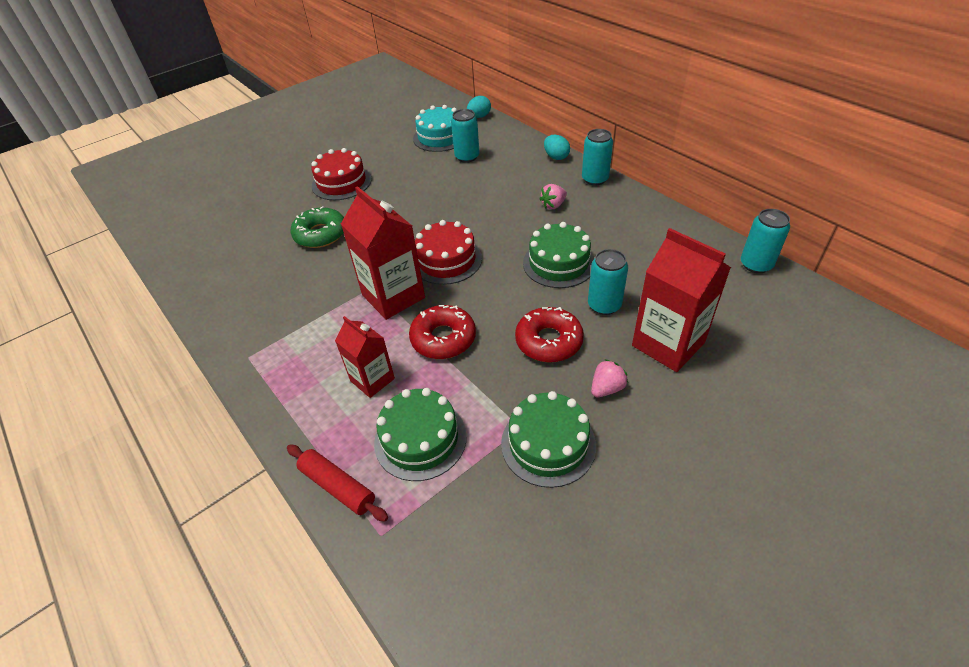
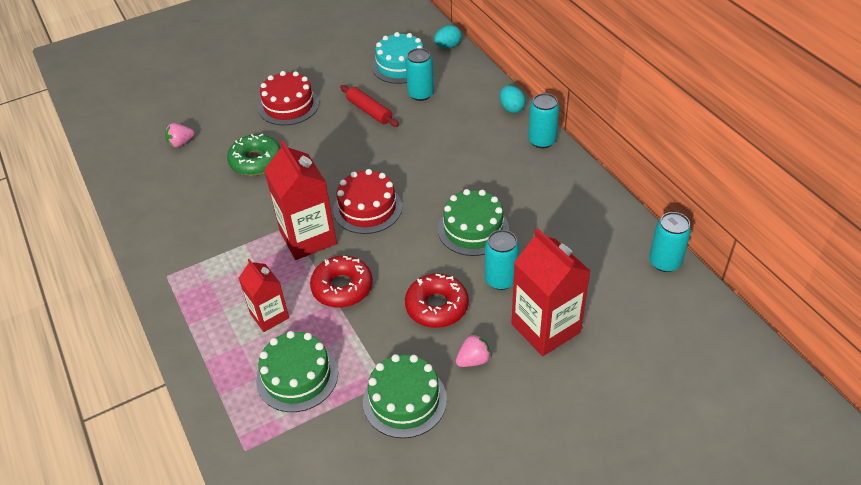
camera: 10 degrees right, 0 degrees up
red rolling pin [287,445,388,522] -> red rolling pin moved to [340,85,399,127]
pink strawberry [539,184,567,209] -> pink strawberry moved to [165,123,195,148]

